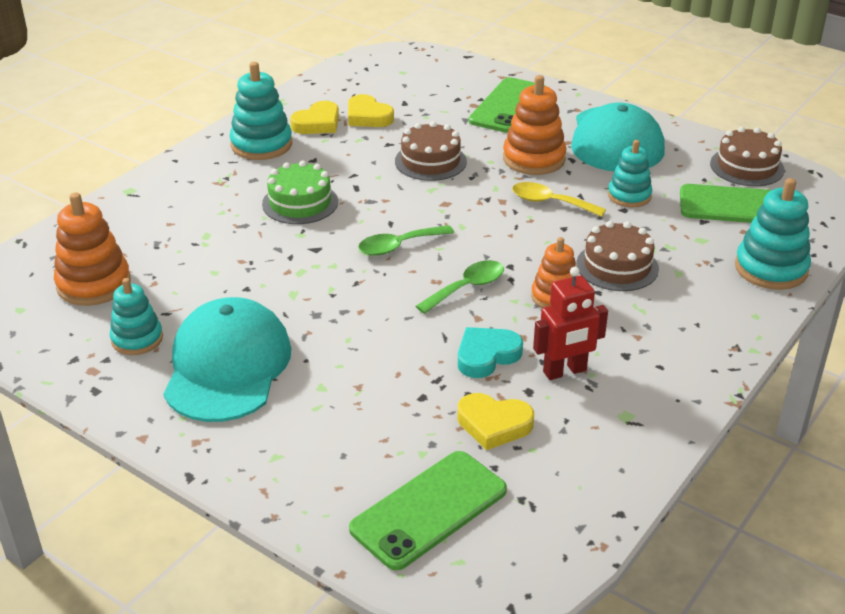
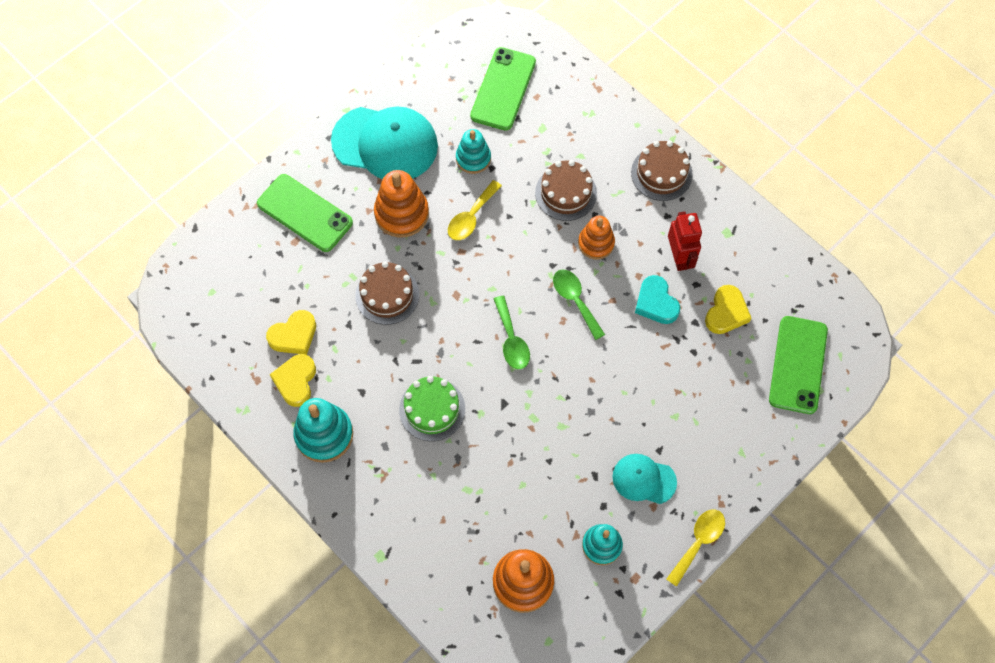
camera: 80 degrees left, 30 degrees up
turquoise cap [163,297,291,422] -> turquoise cap [612,454,677,504], size x0.54
yellow heart [290,101,339,134] -> yellow heart turned 135 degrees counterclockwise [270,354,316,407]
green phone [349,451,507,570] -> green phone turned 45 degrees clockwise [769,316,828,414]
brown cake [710,127,785,186] -> brown cake moved to [631,141,693,201]
turquoise stacking toy [735,178,811,290] -> none
none -> yellow spoon [666,510,725,587]

